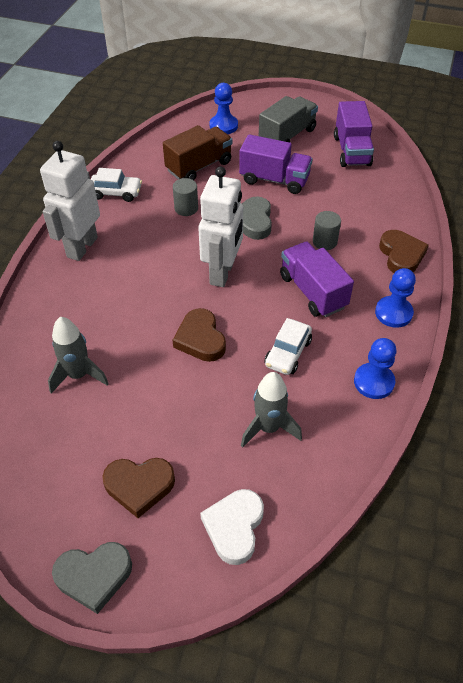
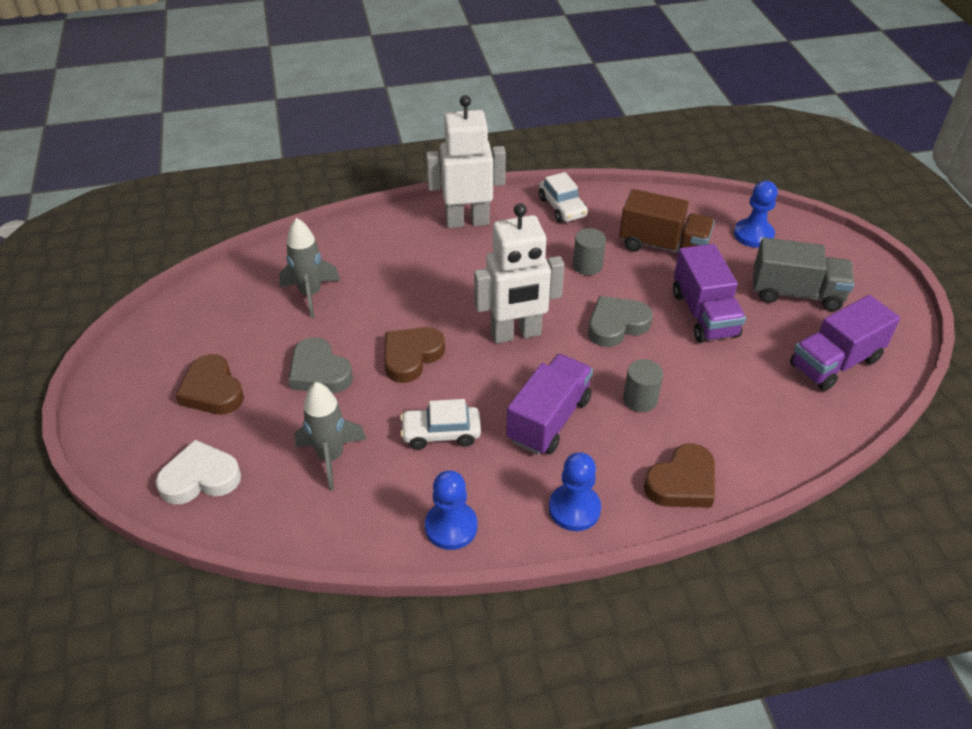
camera: 60 degrees right, 5 degrees down
grey heart [52,542,132,614] -> grey heart moved to [288,337,353,393]

